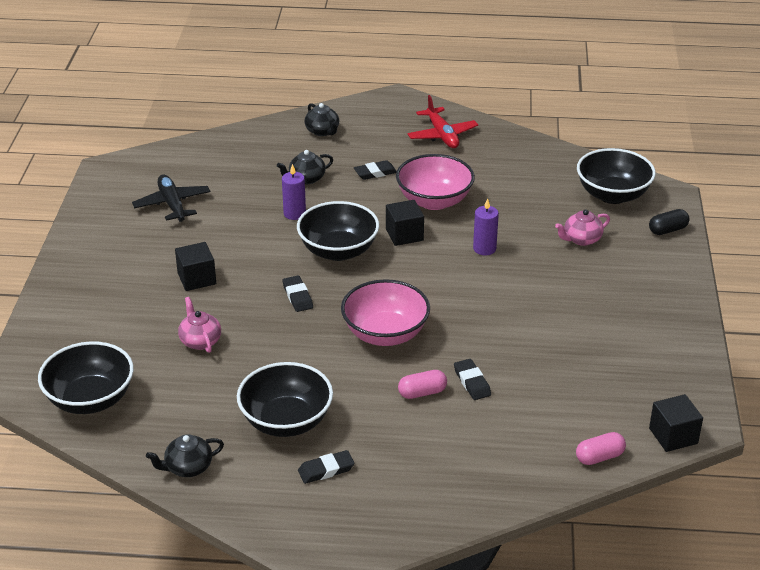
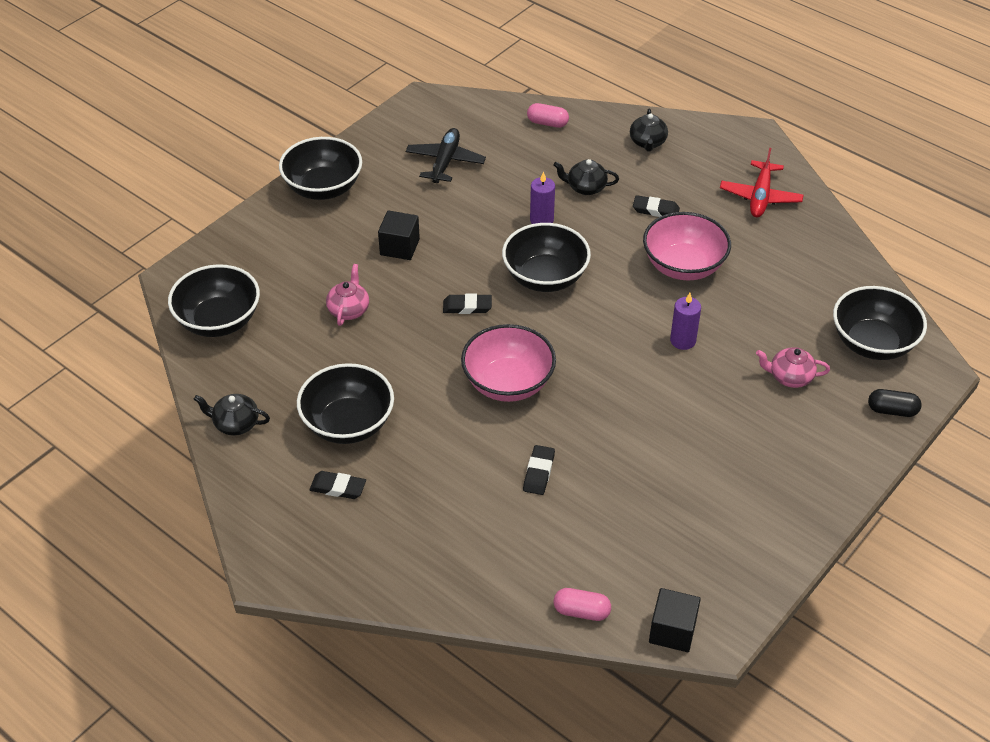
camera: 35 degrees right, 10 degrees up
black eraser [282,275,313,312] -> black eraser turned 75 degrees clockwise [443,294,492,314]
black cube [386,200,424,246] -> none
pink capsule [398,370,447,399] -> pink capsule moved to [527,103,569,128]
none -> black bowl [279,137,362,200]

